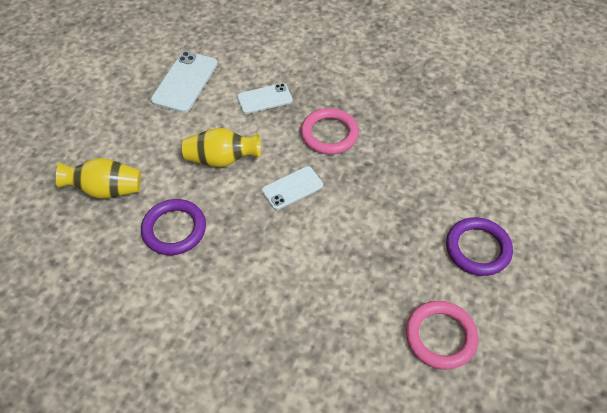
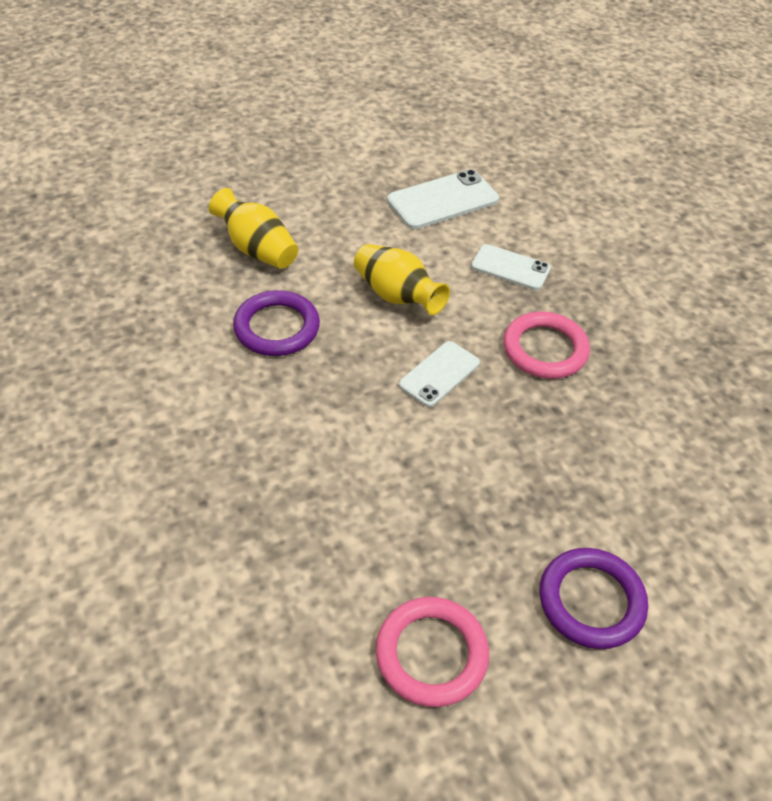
camera: 40 degrees right, 5 degrees down
white phone [262,166,323,210] -> white phone turned 60 degrees counterclockwise [399,341,480,407]

